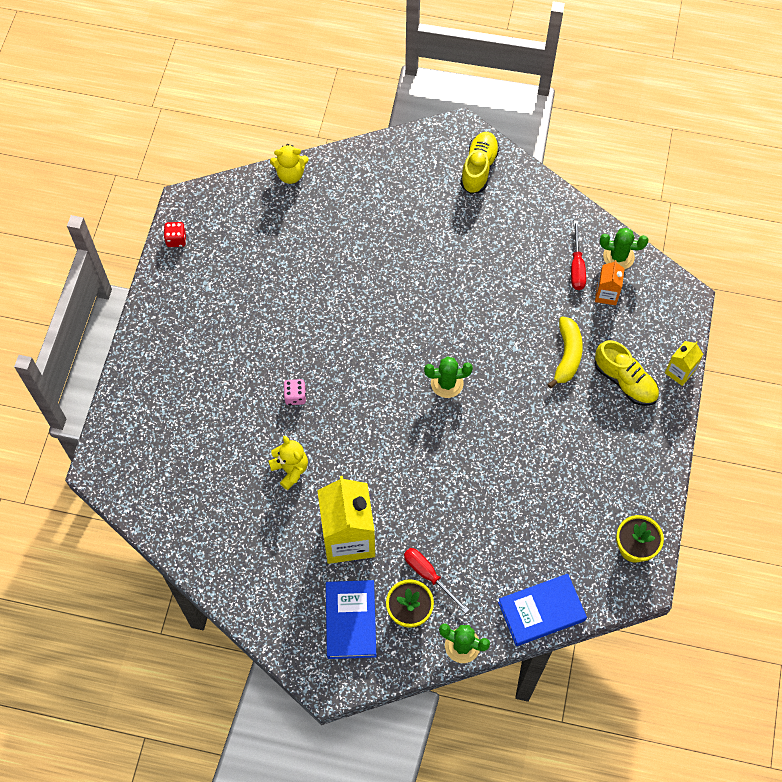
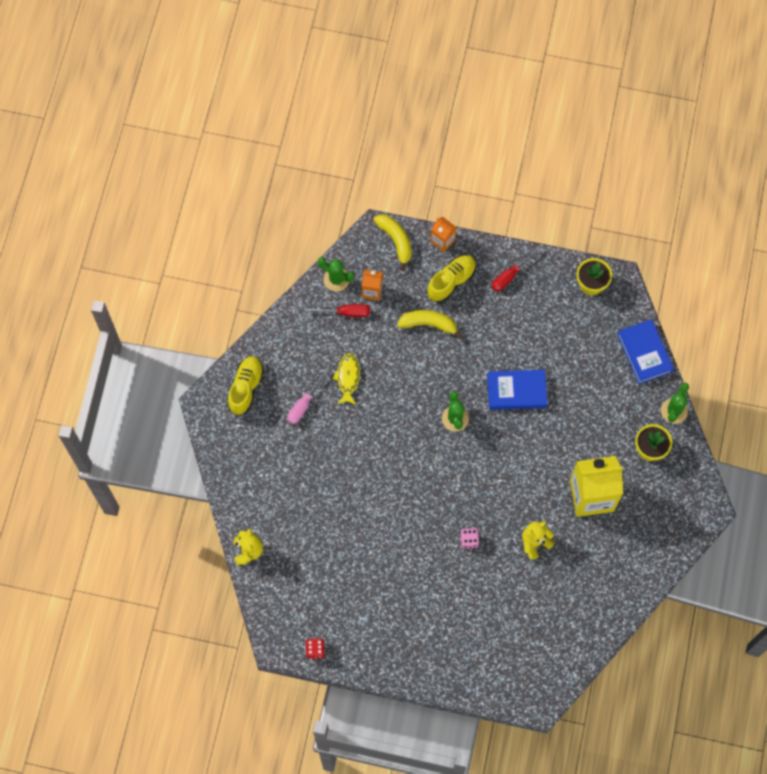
camera: 90 degrees left, 5 degrees up
blue book [326,580,376,659] -> blue book moved to [487,370,547,410]
red screwdriver [404,548,469,613] -> red screwdriver moved to [492,246,541,292]
yellow shoe [460,132,500,194] -> yellow shoe turned 90 degrees clockwise [228,356,264,415]
green cactus [600,228,648,270] -> green cactus turned 75 degrees counterclockwise [318,257,354,292]
yellow carton [665,341,703,386] -> orange carton [431,217,456,252]
none -> pink screwdriver [287,368,329,424]
none -> yellow fish [332,353,360,405]
none -> yellow banana [374,215,412,271]

